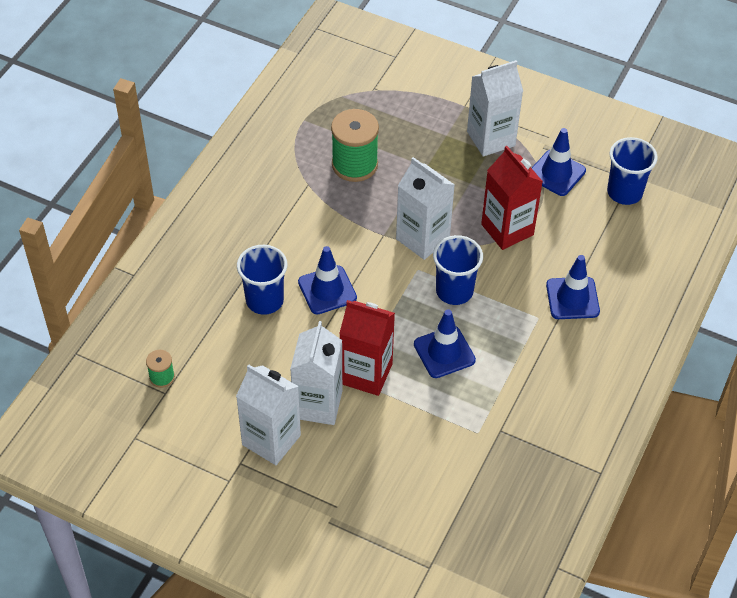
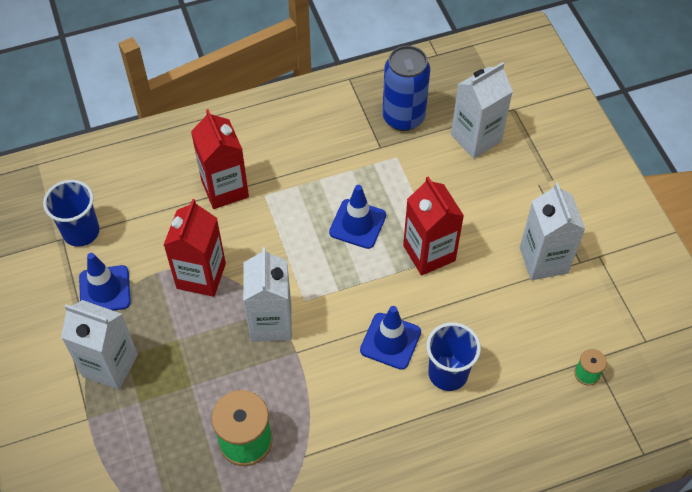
camera: 135 degrees left, 5 degrees up
white carton [290,321,342,425] -> white carton moved to [451,62,513,159]
blue cup [433,235,483,305] -> none
blue traffic cone [546,255,600,319] -> red carton [191,109,249,209]
none -> blue can [382,45,430,131]

